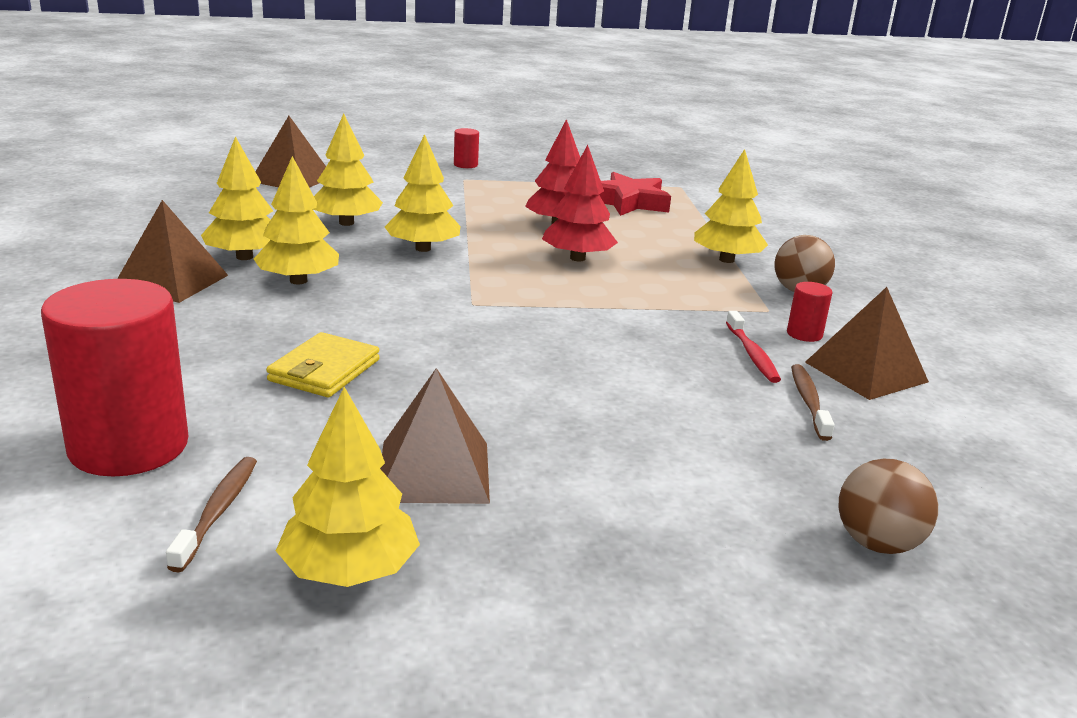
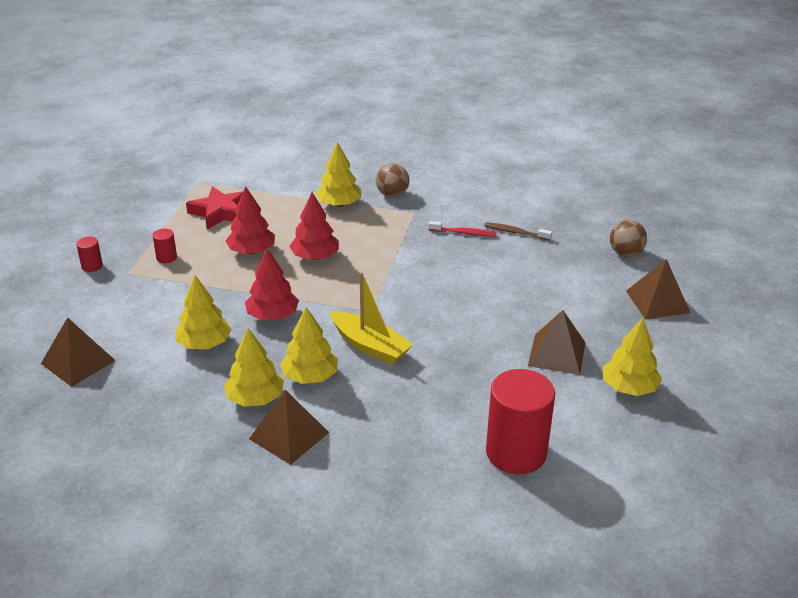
camera: 70 degrees left, 10 degrees up
brown toothbrush [166,457,257,573] -> none
yellow wallet [266,332,380,397] -> none
yellow tree [385,134,460,252] -> red tree [245,248,299,320]
red cylinder [787,282,833,342] -> red cylinder moved to [152,229,177,263]
brown pyramid [805,287,929,400] -> brown pyramid moved to [626,259,690,319]
none -> yellow boat [330,272,413,365]

